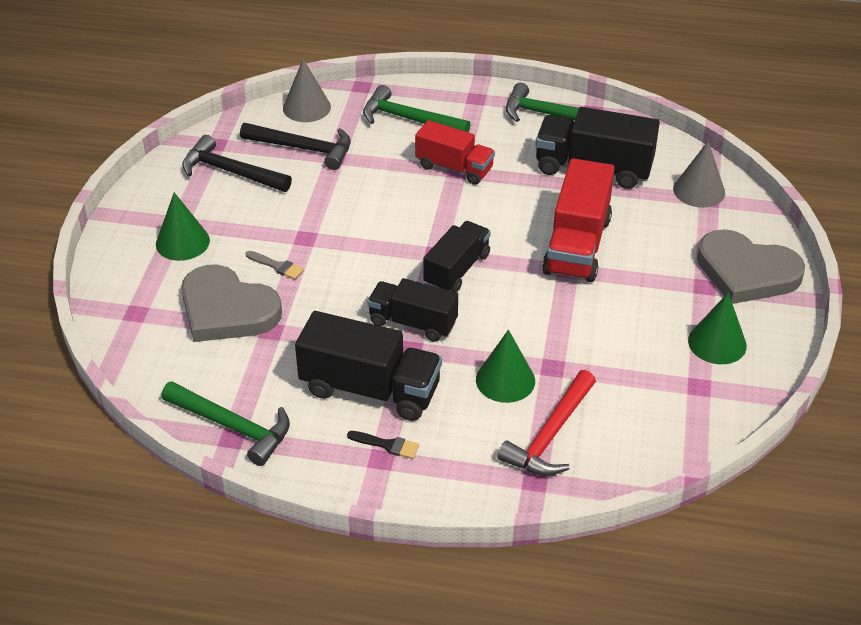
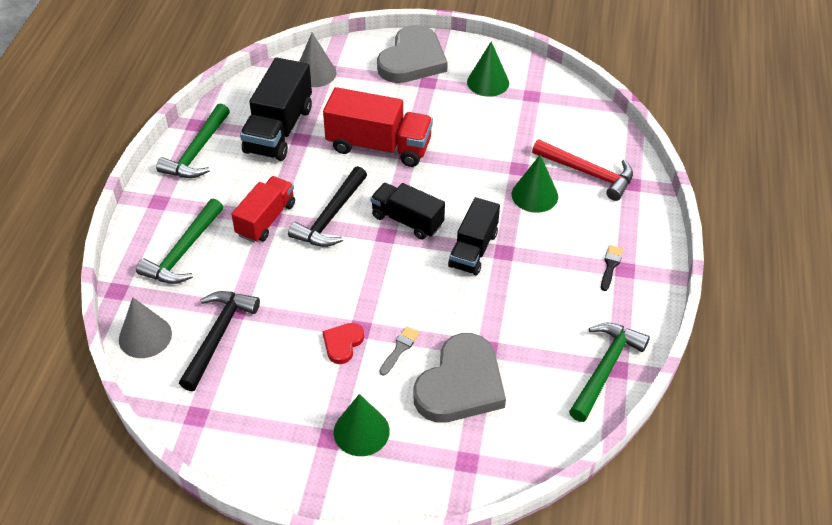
camera: 90 degrees left, 5 degrees up
black hammer [182,135,292,192] -> black hammer moved to [288,166,367,247]
black truck [295,311,442,421] -> none
none -> red heart [323,323,364,364]

